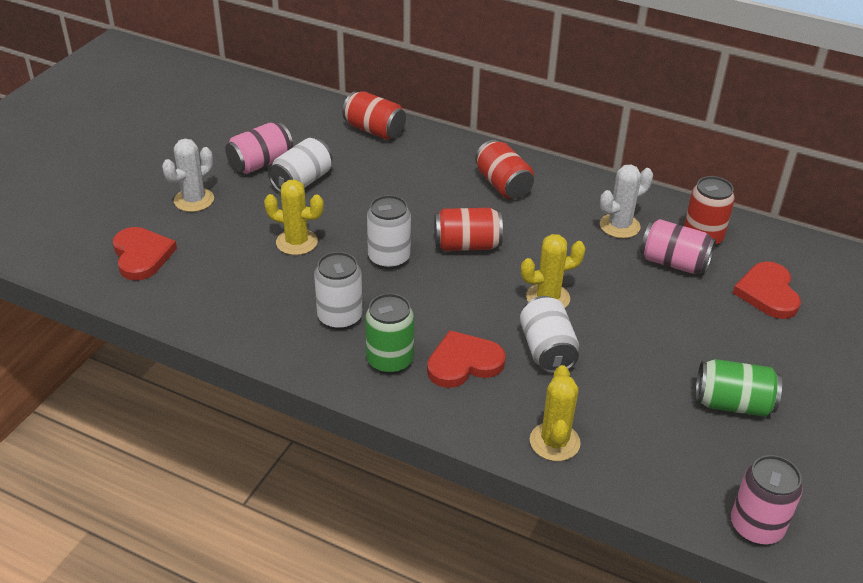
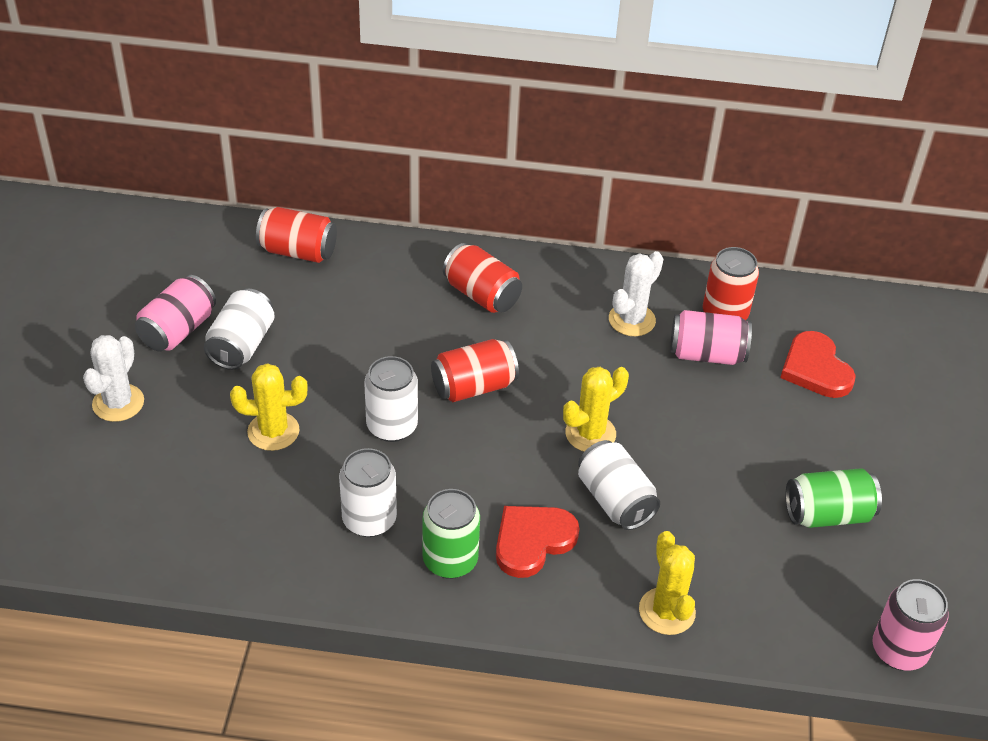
camera: 20 degrees left, 5 degrees up
red heart [113,227,177,280] -> none

